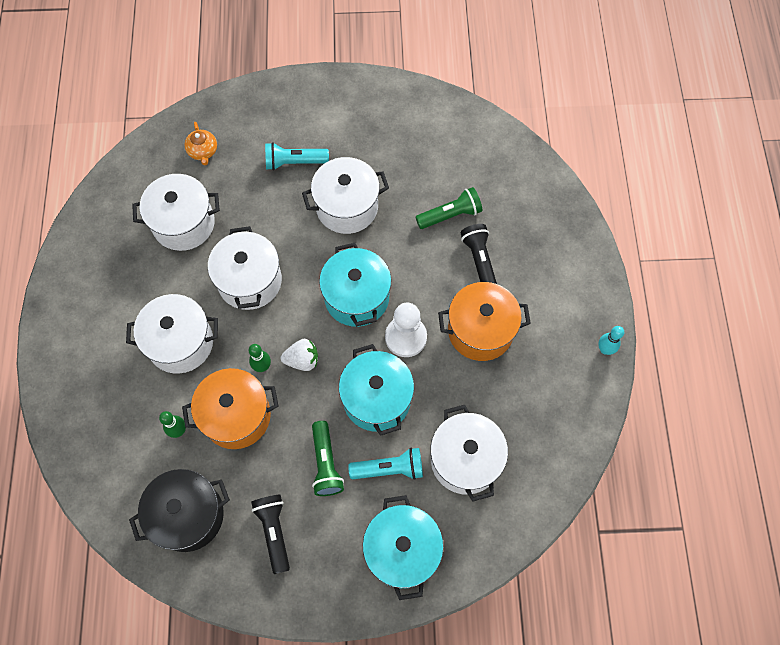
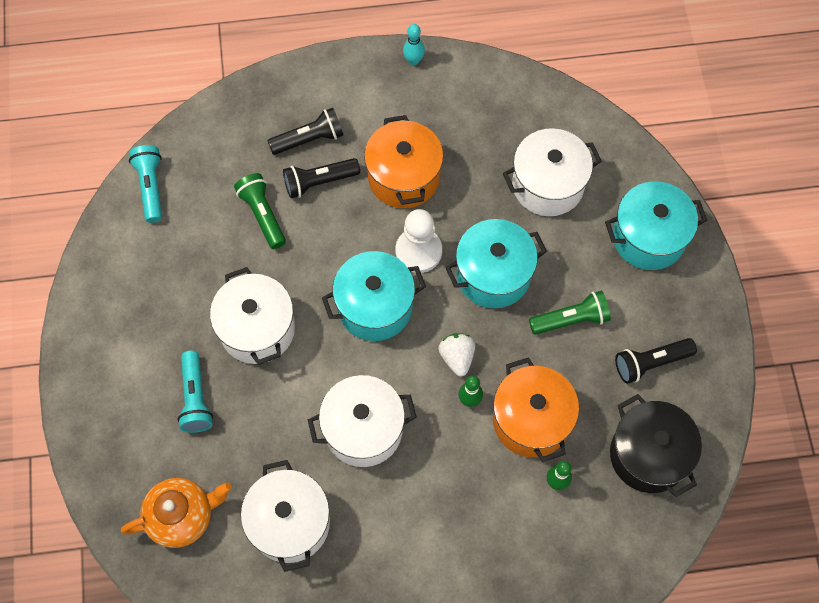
camera: 95 degrees left, 0 degrees up
white pot [126,294,218,374] -> none
orange teapot [184,122,217,165] -> orange teapot [121,478,232,548], size x1.62
turquoise flashlight [348,448,423,480] -> turquoise flashlight moved to [129,145,162,223]
none -> black flashlight [267,108,343,155]

